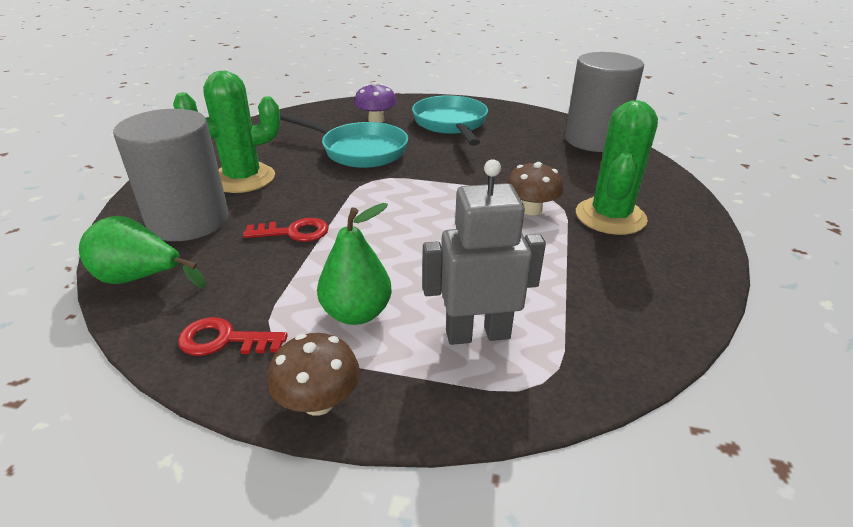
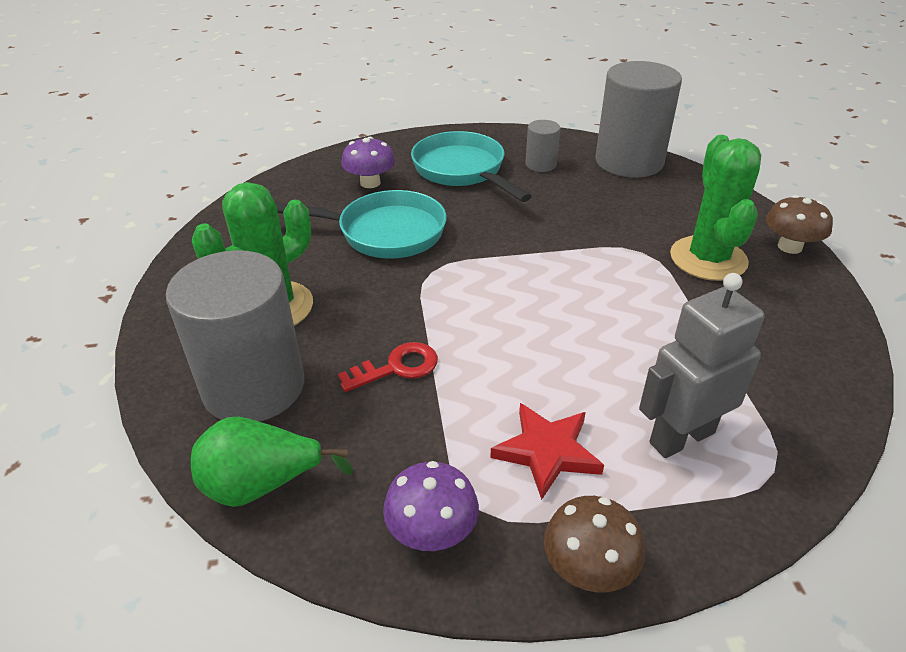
camera: 20 degrees left, 5 degrees up
red key [178,317,288,356] -> purple mushroom [383,461,479,551]
green pear [317,203,392,325] -> red star [490,403,604,500]
brown mushroom [507,162,564,215] -> brown mushroom moved to [766,195,833,254]
none -> grey cylinder [525,120,560,172]

